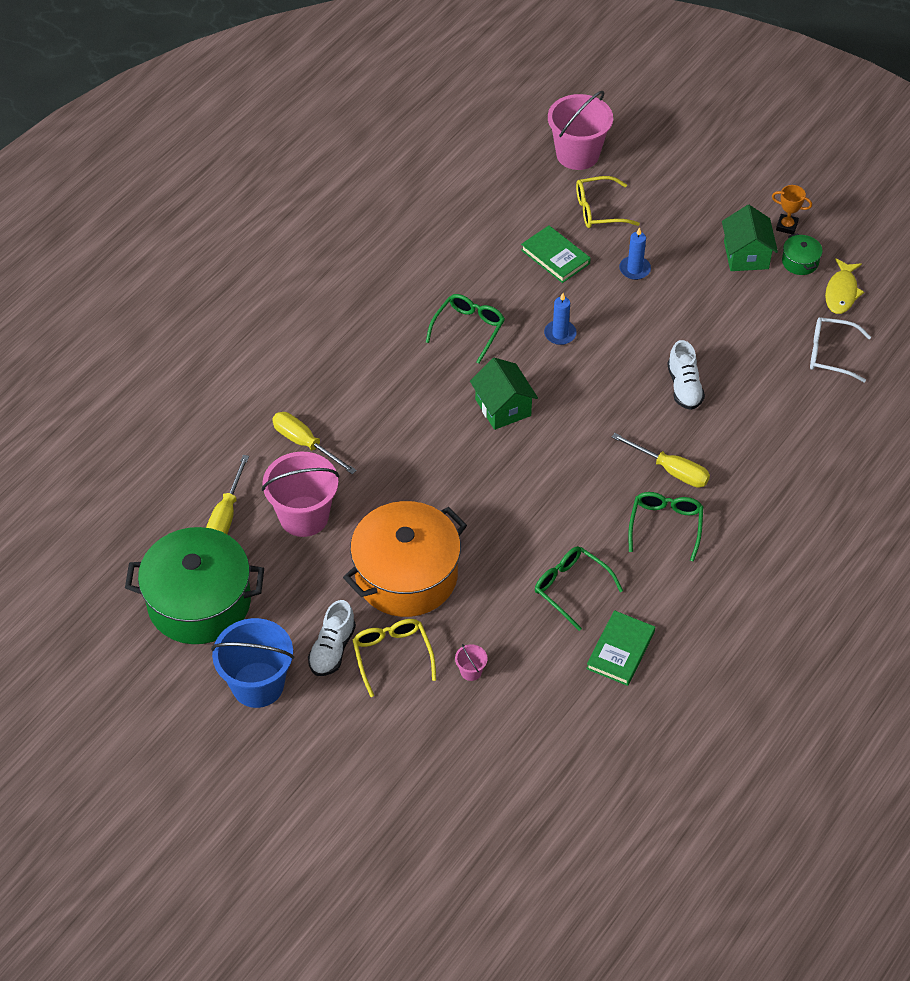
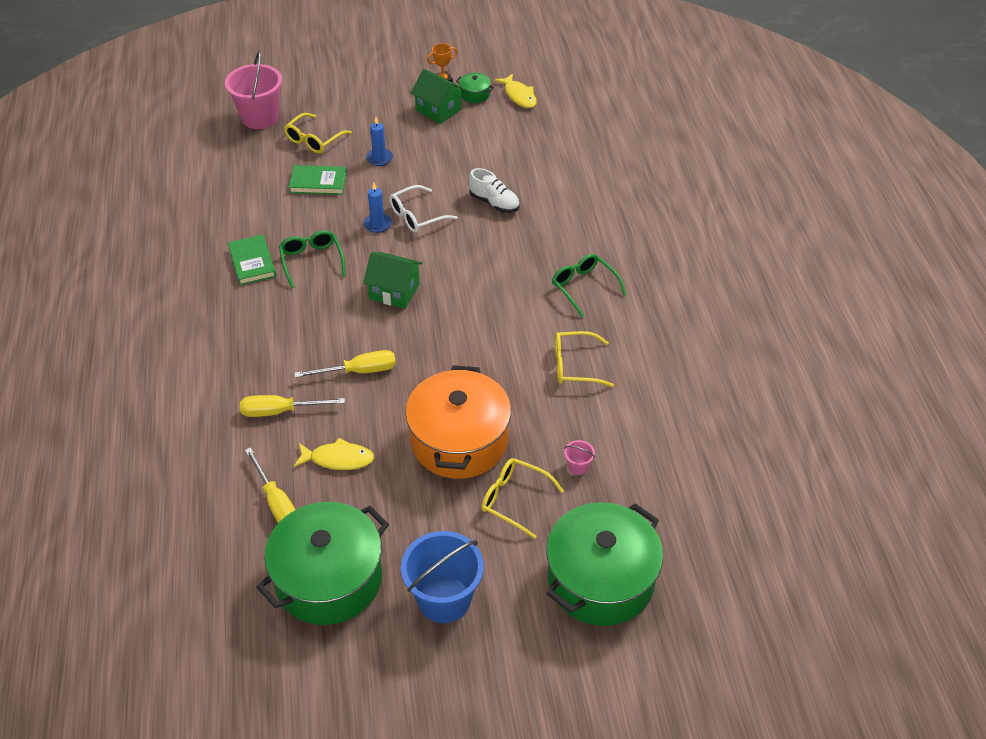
camera: 45 degrees left, 5 degrees down
pink bucket [262,451,339,537] -> yellow fish [294,438,374,470]
white shoe [308,600,356,676] -> none
green glasses [535,546,623,631] -> yellow glasses [555,331,614,387]
green book [586,610,655,686] -> green book moved to [228,234,276,285]
yellow screwdriver [611,433,710,488] -> yellow screwdriver moved to [294,350,396,378]
white glasses [810,317,871,382] -> white glasses moved to [389,185,458,233]
none -> green pot [546,502,663,626]

